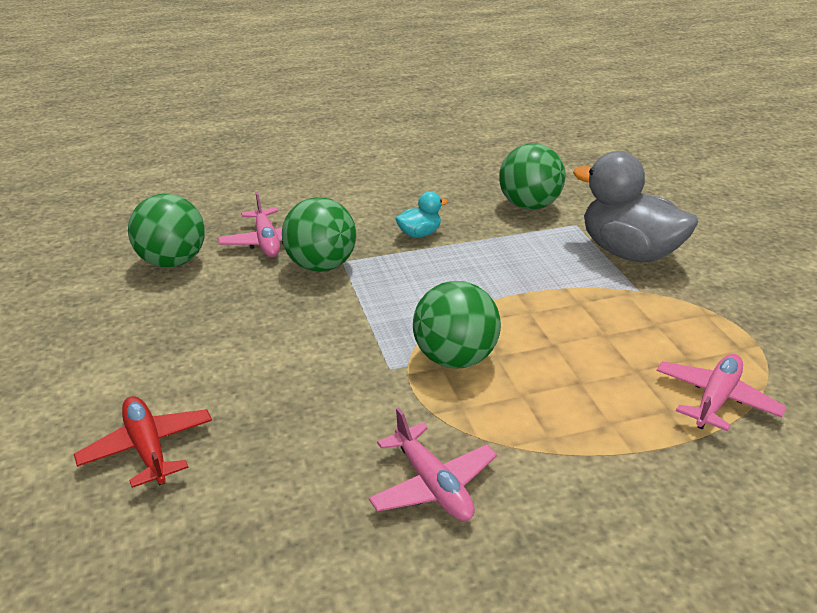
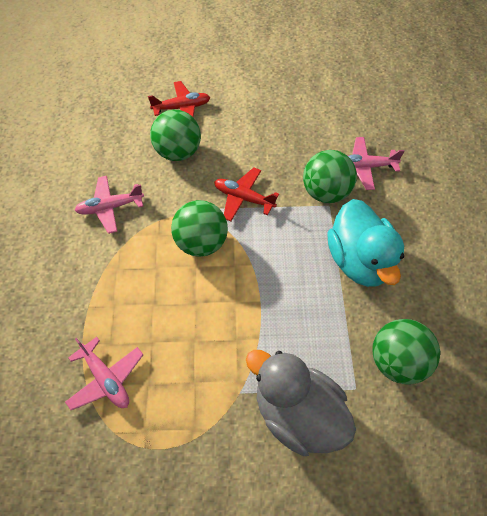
camera: 105 degrees right, 25 degrees up
green ball [128,194,205,268] -> green ball moved to [150,110,201,161]
turquoise duck [395,192,448,238] -> turquoise duck [327,199,404,287], size x2.21
grey duck [573,151,698,262] -> grey duck turned 105 degrees counterclockwise [246,350,356,456]
none -> red plane [214,167,279,222]

